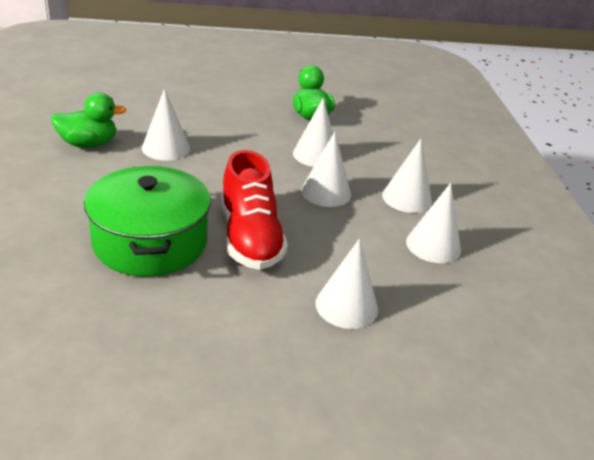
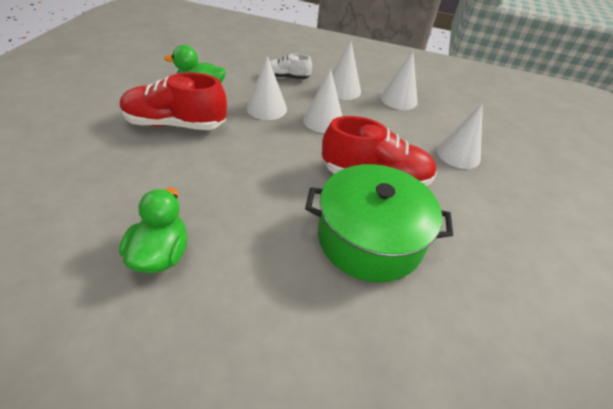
camera: 70 degrees left, 10 degrees up
white cone [142,88,190,161] -> none
none -> red shoe [120,72,227,130]
none -> white shoe [270,54,312,79]

